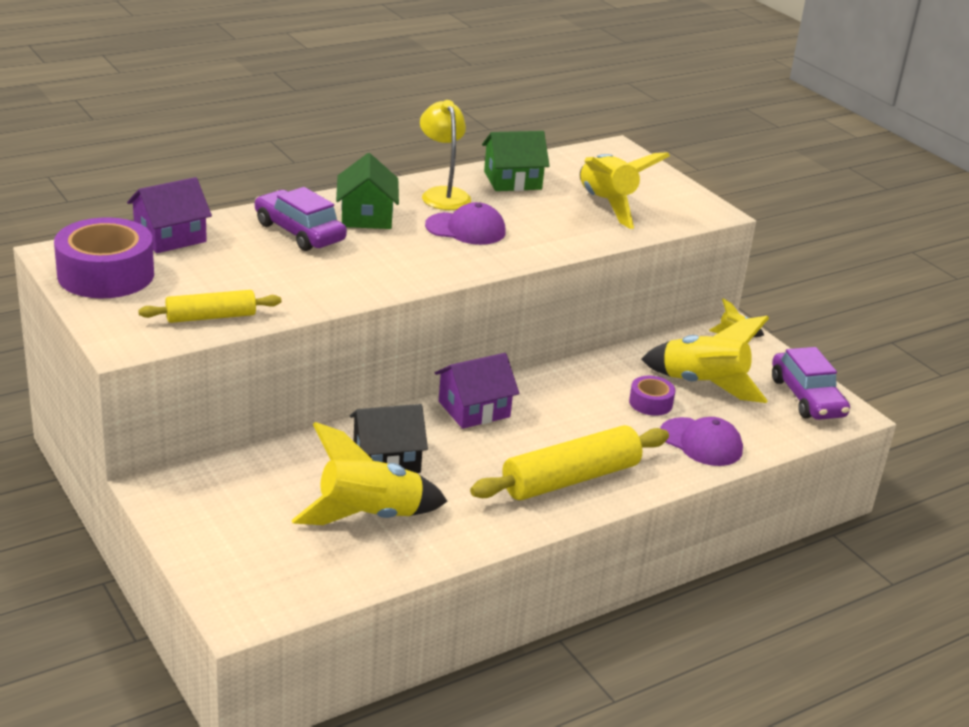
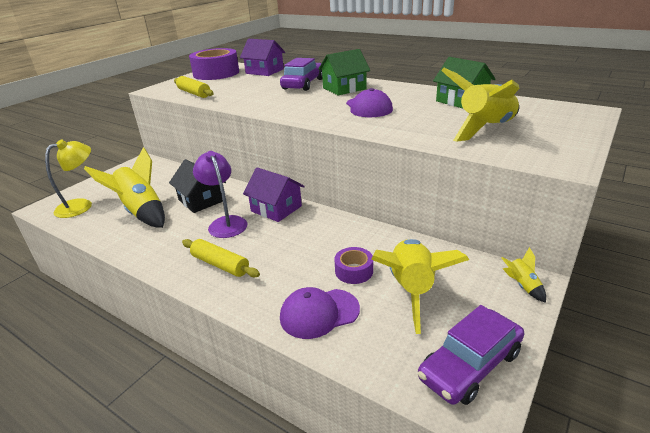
camera: 70 degrees right, 0 degrees up
yellow lamp [420,100,471,210] -> yellow lamp moved to [45,140,92,218]
yellow rolling pin [470,425,669,500] -> yellow rolling pin [182,239,260,277], size x0.59
purple cap [660,417,743,466] -> purple cap turned 60 degrees clockwise [280,287,360,339]
none -> purple lamp [193,151,247,238]

